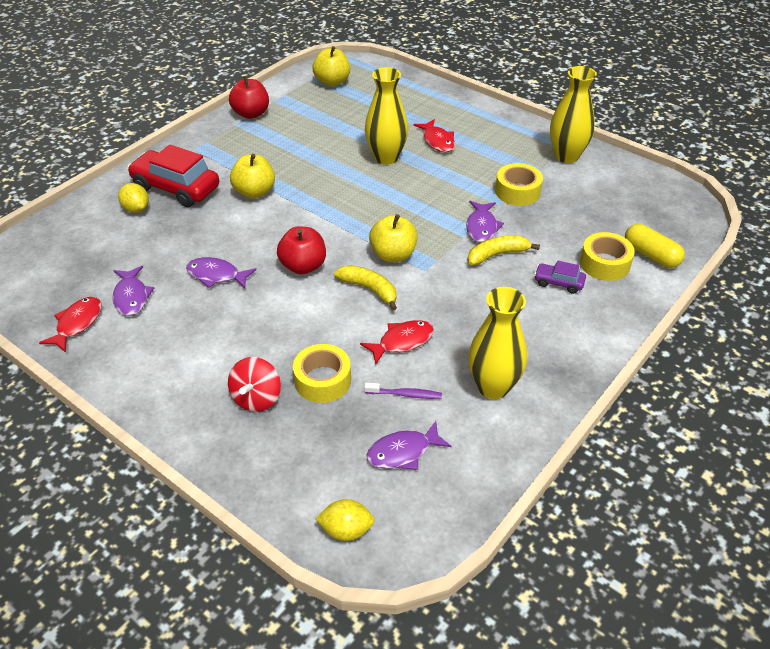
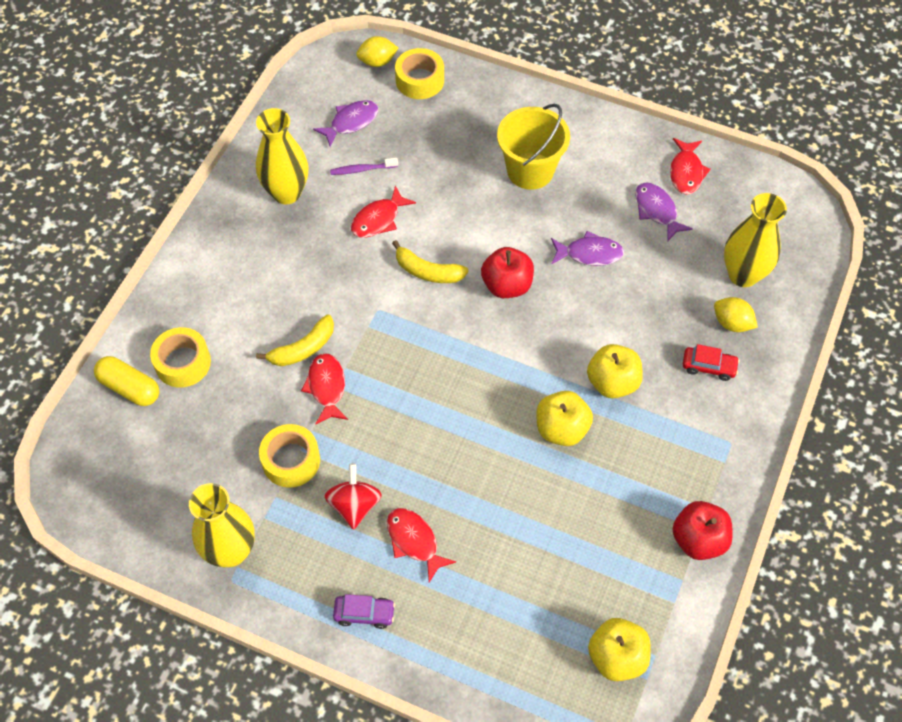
camera: 165 degrees right, 15 degrees up
red car [127,145,219,207] -> red car [683,344,740,381], size x0.48
red spinning top [228,357,281,412] -> red spinning top moved to [325,463,382,530]
yellow tape [293,344,351,403] -> yellow tape moved to [395,48,444,99]
yellow vase [365,67,408,165] -> yellow vase moved to [724,193,787,287]
yellow apple [369,214,418,262] -> yellow apple moved to [536,391,593,446]
purple fish [466,201,504,243] -> red fish [301,353,348,424]
purple car [534,261,586,294] -> purple car moved to [333,594,395,629]
none -> yellow bucket [497,104,570,190]

